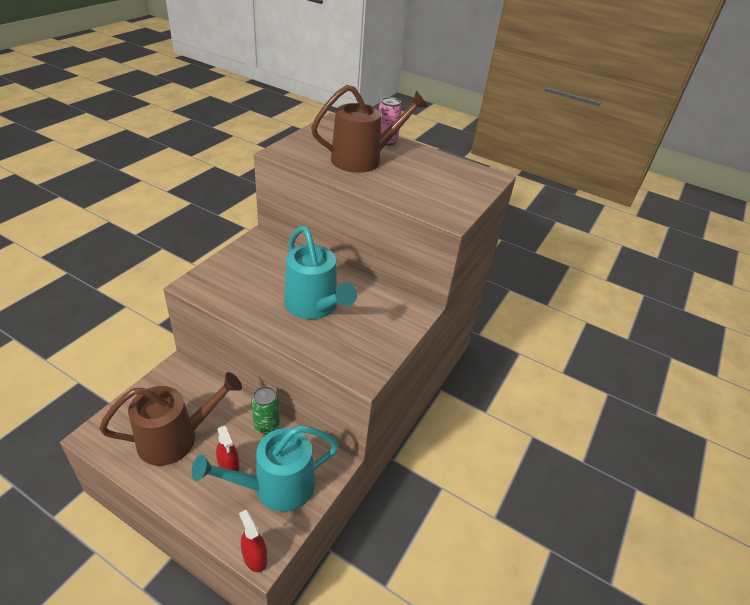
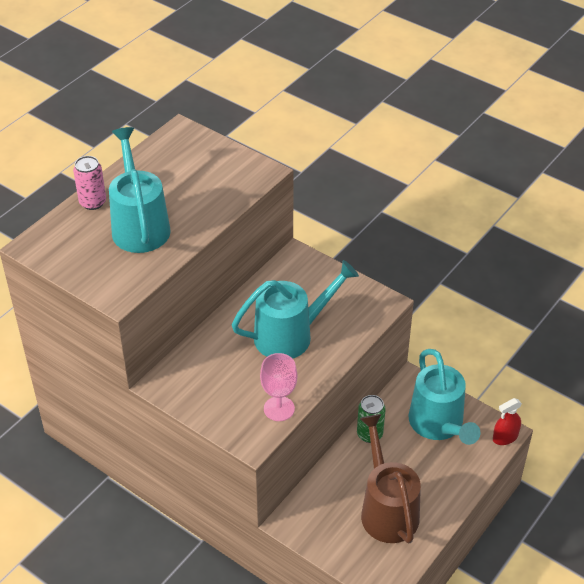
camera: 80 degrees left, 5 degrees up
red spray bottle [216,425,239,472] -> none
brown watering can [311,85,428,173] -> turquoise watering can [109,127,171,253]
none -> pink goblet [260,353,297,421]

